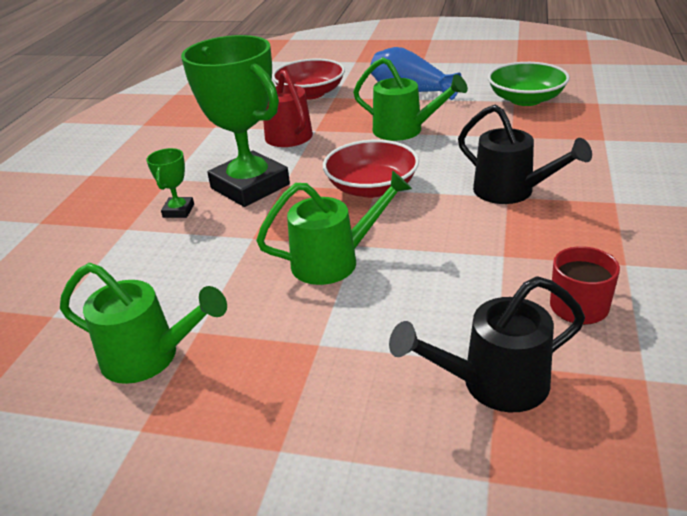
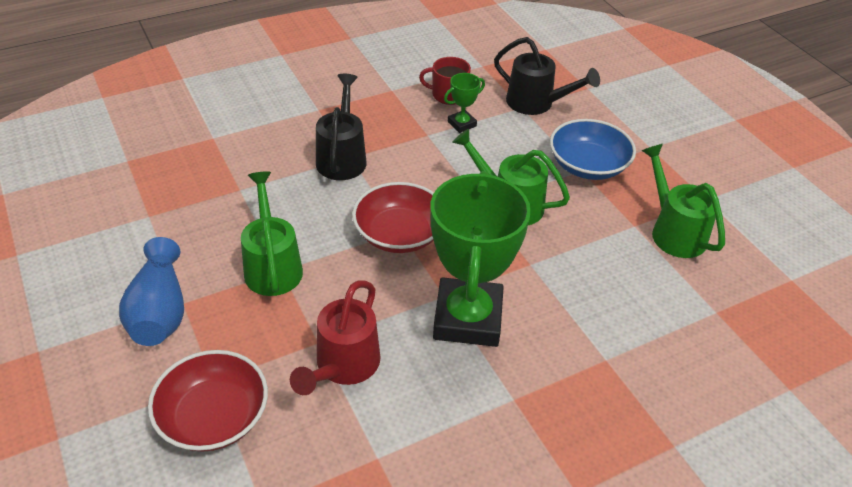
camera: 135 degrees left, 10 degrees up
green trophy [146,148,194,218] -> green trophy moved to [444,73,485,133]
green bowl [488,62,570,106] -> none
none -> blue bowl [550,119,636,180]

